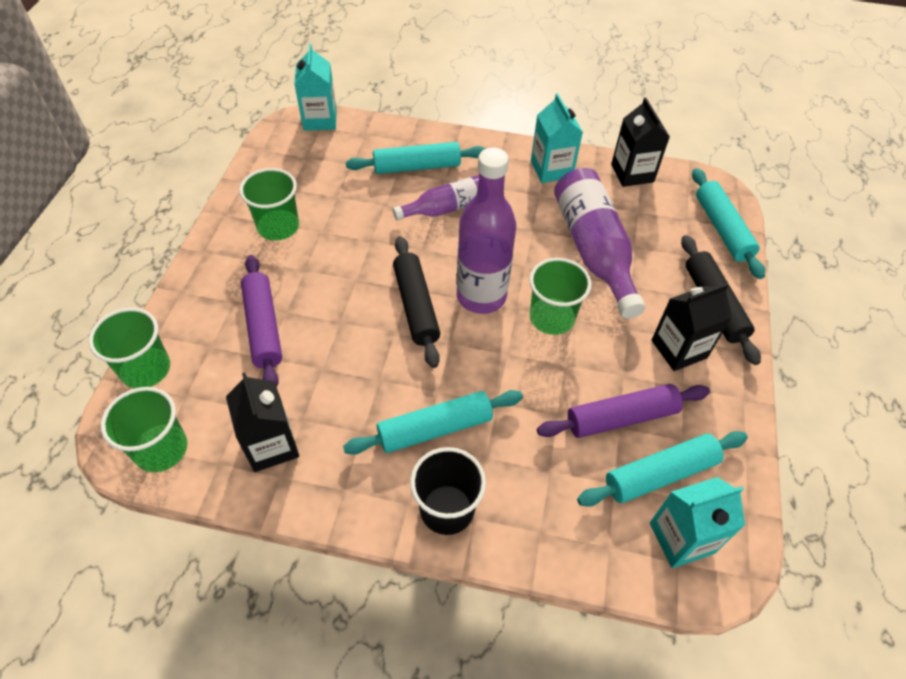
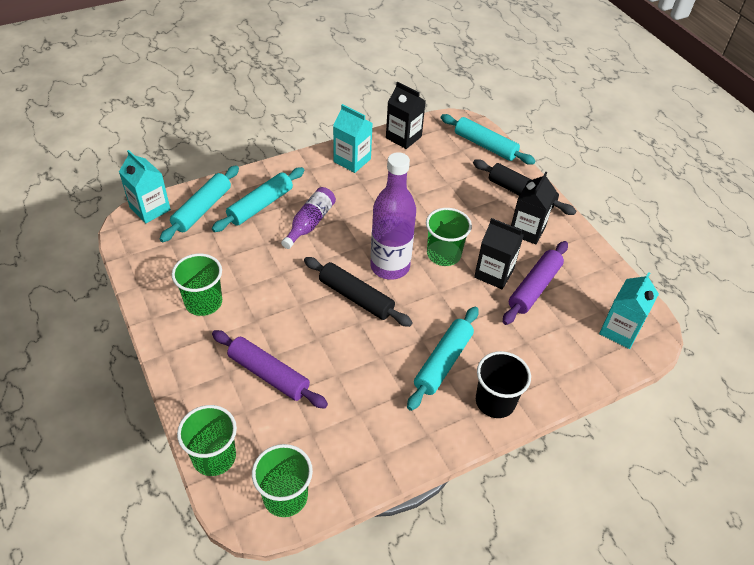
camera: 40 degrees left, 5 degrees down
black carton [226,372,299,472] -> black carton moved to [474,218,524,289]
purple bottle [554,168,646,319] -> none
turquoise rolling pin [577,431,748,507] -> turquoise rolling pin moved to [160,165,239,242]

